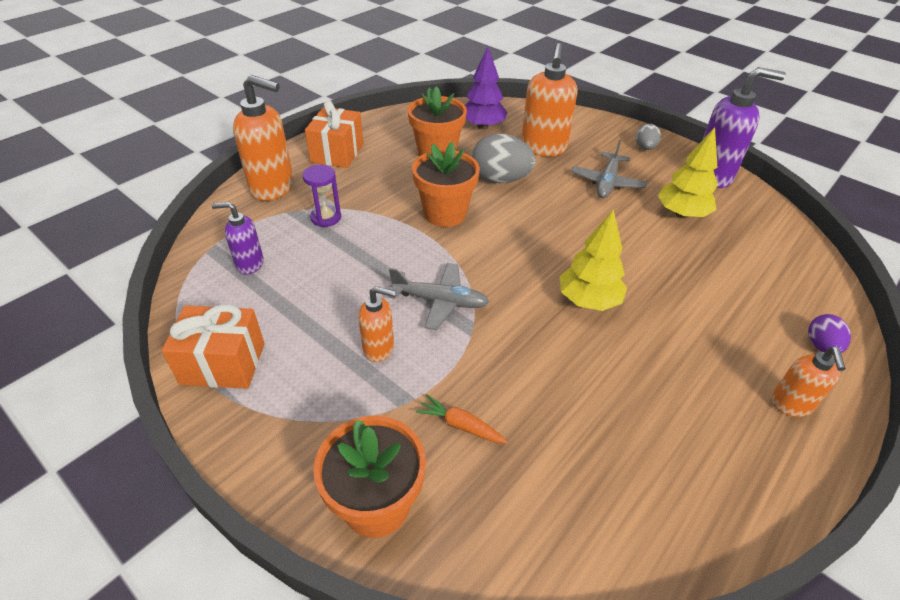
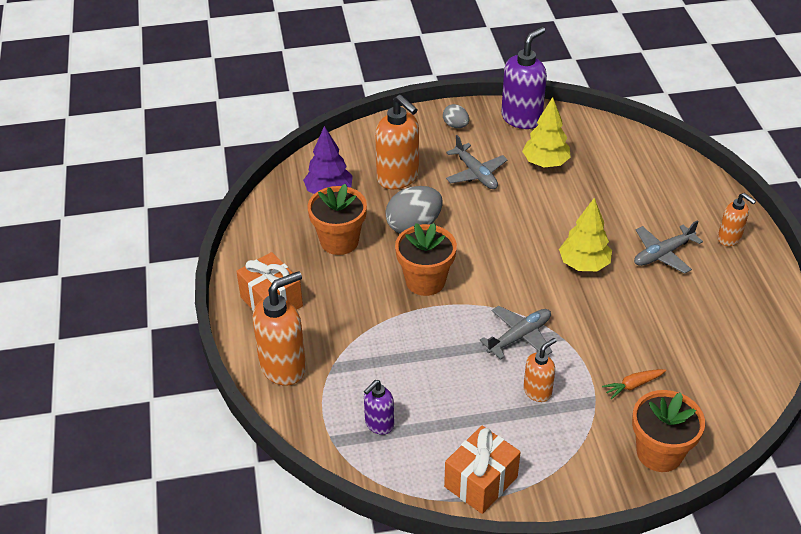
camera: 50 degrees left, 0 degrees up
purple hourglass [303,165,341,227] -> none
purple egg [808,314,851,353] -> none
none -> grey plane [634,220,703,274]

